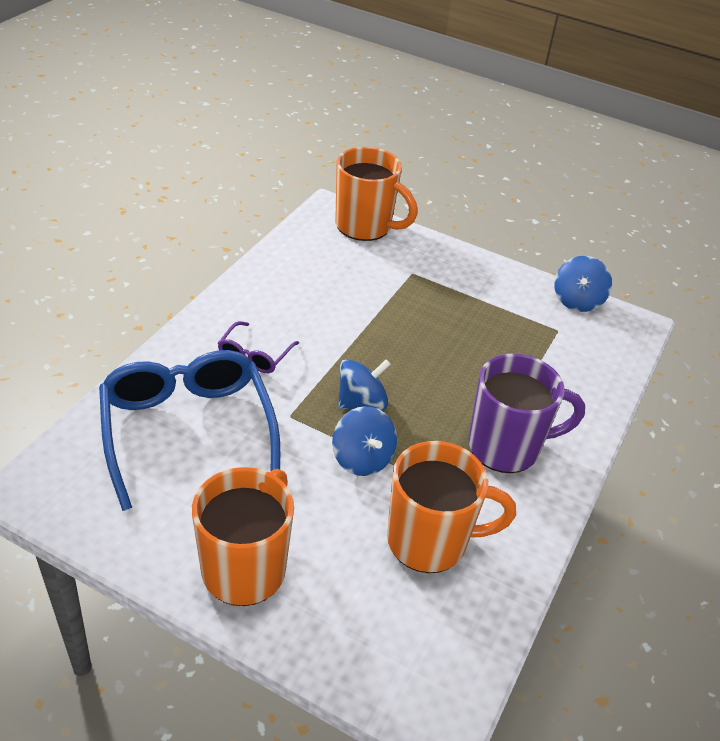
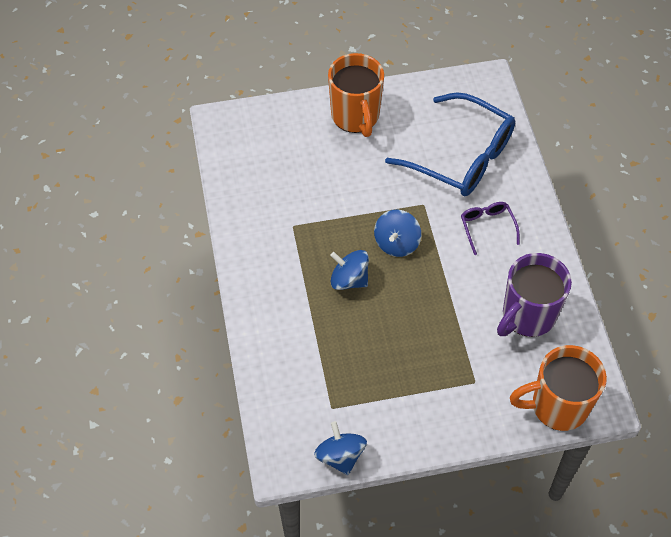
camera: 145 degrees right, 15 degrees up
blue spinning top [332,406,397,476] -> blue spinning top moved to [330,250,369,290]
orange mug [387,441,516,573] -> none
purple mug [468,353,585,473] -> purple mug moved to [497,253,572,337]

